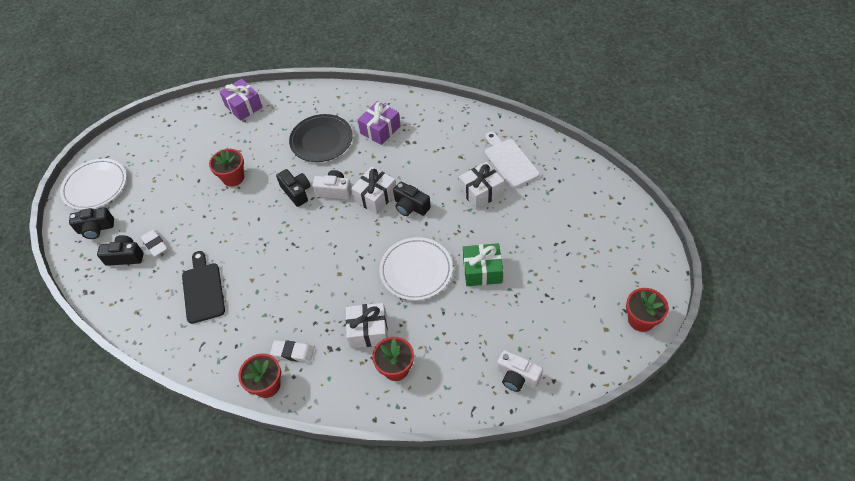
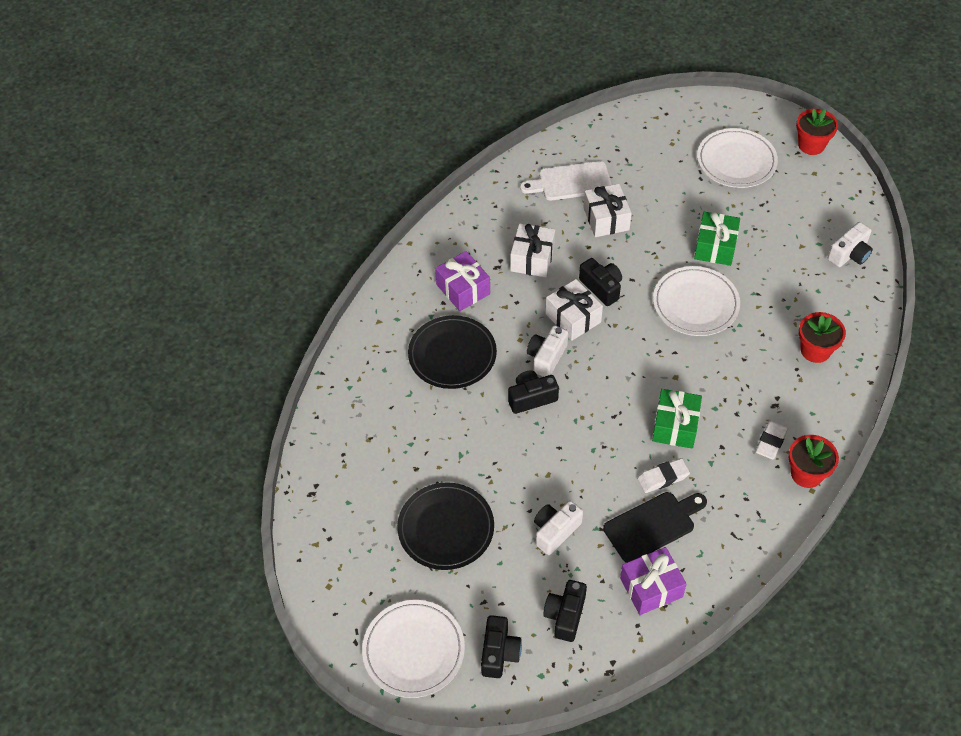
camera: 75 degrees left, 0 degrees up
white eraser [141,229,167,257] -> white eraser moved to [637,458,690,493]
black cutting board [182,251,225,324] -> black cutting board turned 150 degrees clockwise [603,492,707,563]
red flower pot [209,149,244,187] -> none
purple gift [219,79,263,121] -> purple gift moved to [620,547,687,615]
white gift [346,303,388,348] -> white gift moved to [510,223,555,277]
black camera [393,182,431,216] -> black camera turned 90 degrees counterclockwise [579,258,622,306]
none -> black plate [397,482,494,570]
none -> white camera [534,500,583,555]
none -> green gift [652,389,702,449]
none -> white plate [697,128,778,188]

